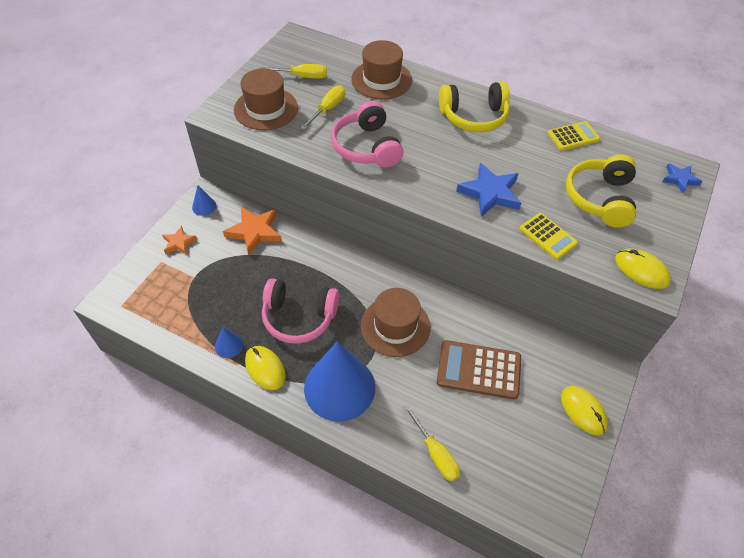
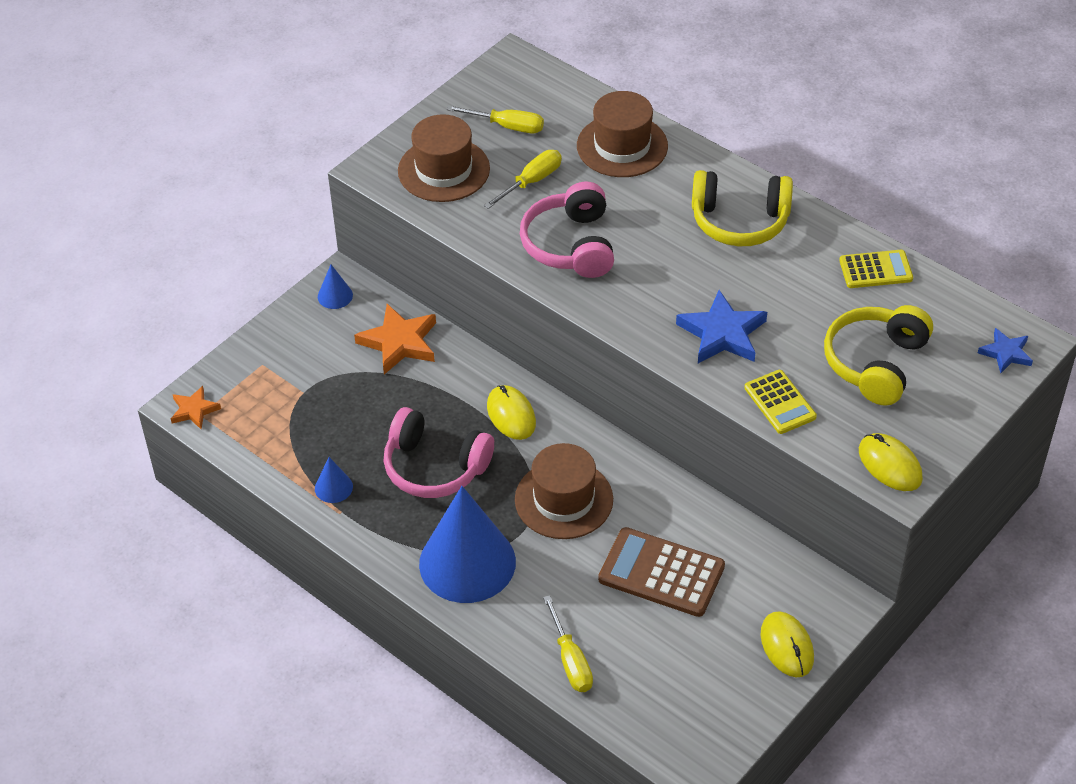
camera: 15 degrees right, 5 degrees down
orange star [162,226,197,255] -> orange star moved to [171,386,221,429]
yellow mouse [245,346,286,390] -> yellow mouse moved to [487,385,536,440]

